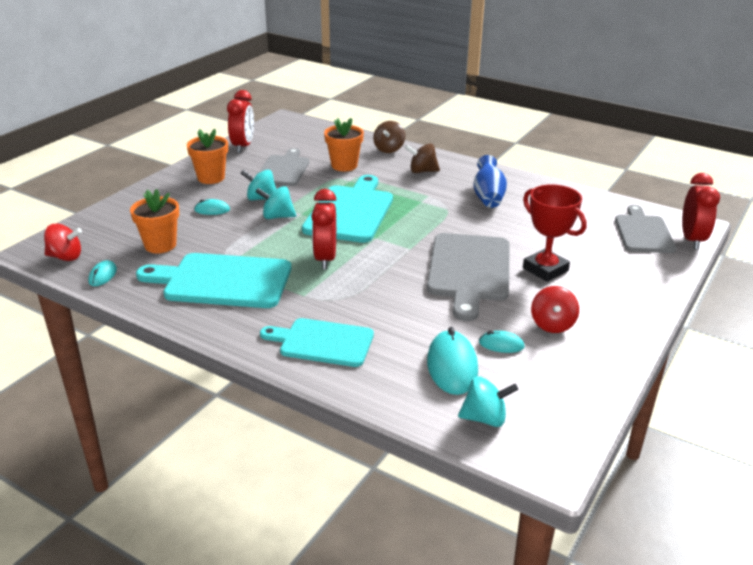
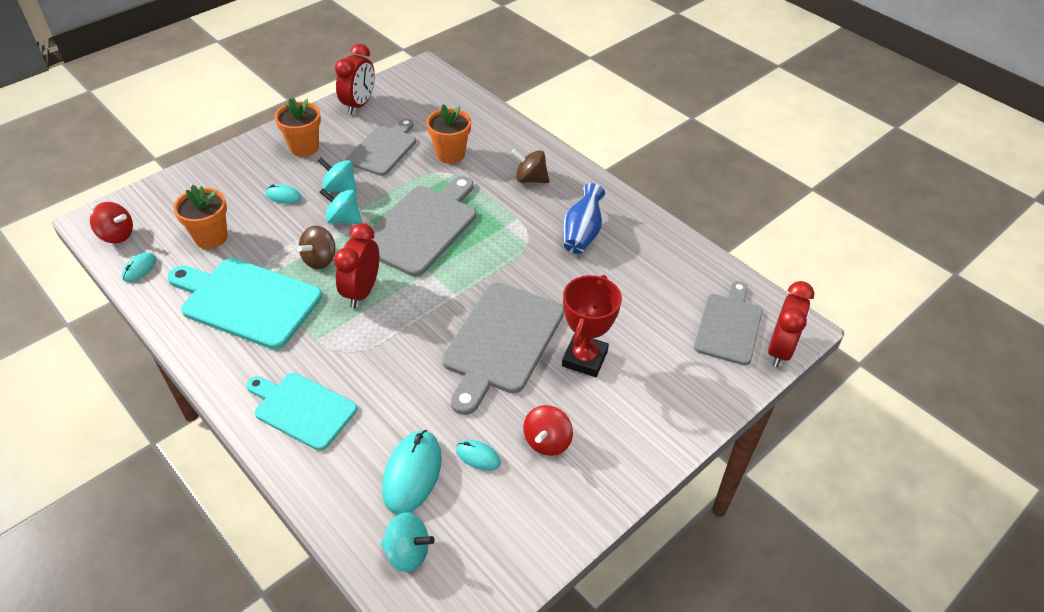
camera: 15 degrees right, 15 degrees up
turquoise cutting board [302,175,393,243] -> grey cutting board [372,176,476,276]
brown spinning top [373,121,405,153] -> brown spinning top moved to [297,226,335,269]
red trophy [523,184,586,282] -> red trophy turned 45 degrees clockwise [562,275,622,377]

